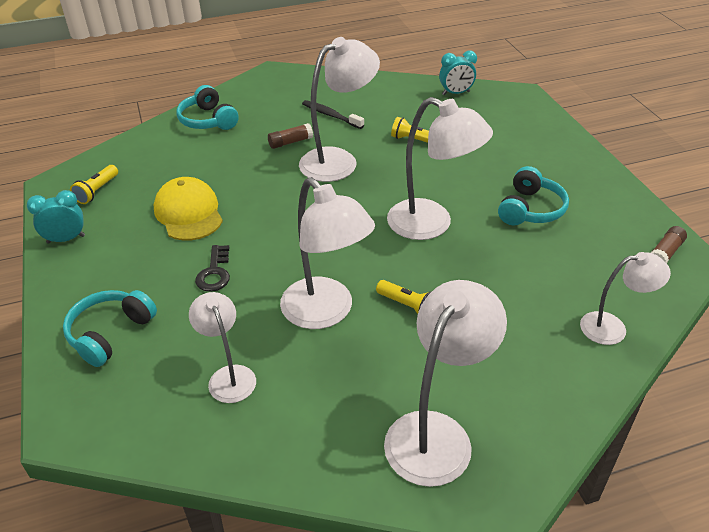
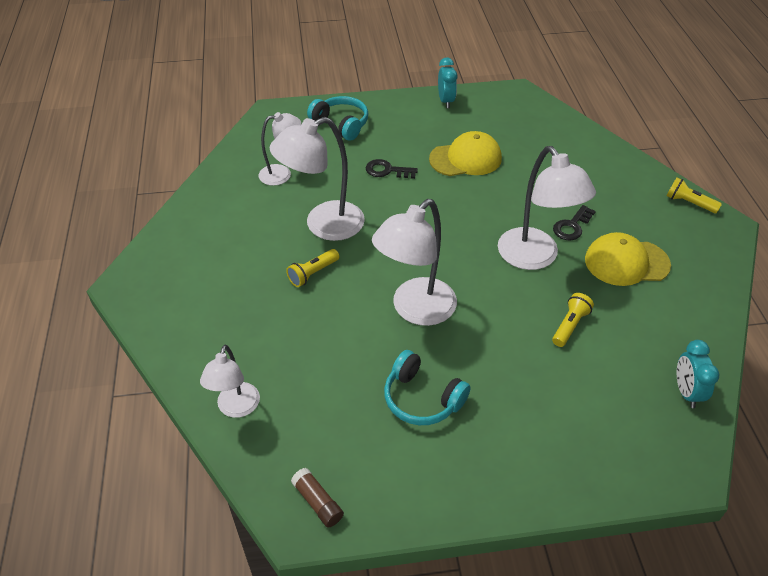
camera: 100 degrees right, 5 degrees up
yellow flashlight [70,165,118,204] -> yellow flashlight moved to [667,178,722,213]
turquoise headphones [176,85,239,130] -> none
brown glue stick [268,123,313,149] -> black key [553,205,596,240]
black toothbrush [302,100,364,129] -> yellow cap [585,232,671,286]
white lamp [384,280,507,487] -> none

